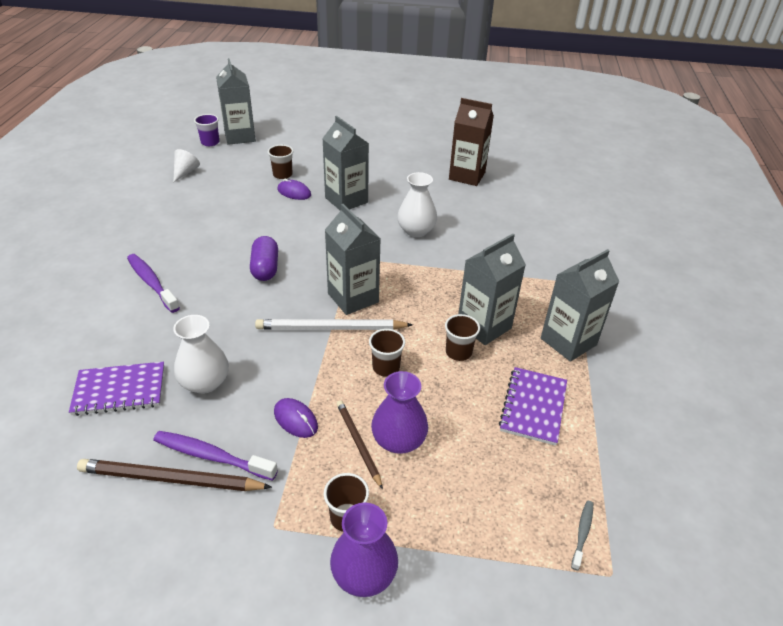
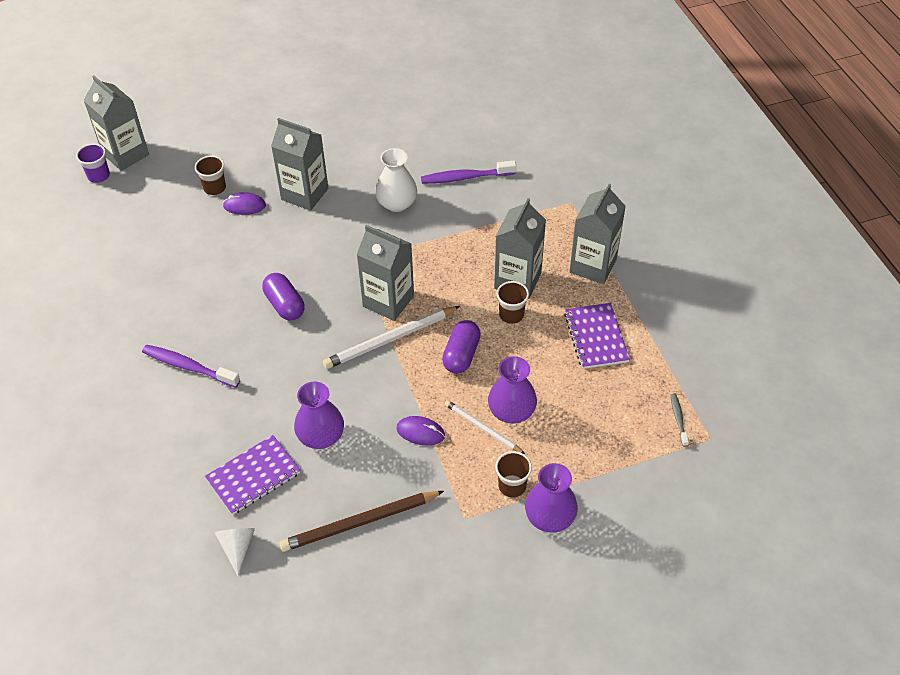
camera: 25 degrees left, 10 degrees up
purple toothbrush [153,431,278,481] -> purple toothbrush moved to [421,161,516,184]
white cone [173,149,200,182] -> white cone moved to [215,528,255,576]
white vase [173,315,229,394] -> purple vase [294,382,344,449]
brown pencil [336,400,383,489] -> white pencil [445,400,525,454]
brown cup [369,329,405,377] -> purple capsule [442,320,481,374]
brown carton [449,98,494,186] -> none

